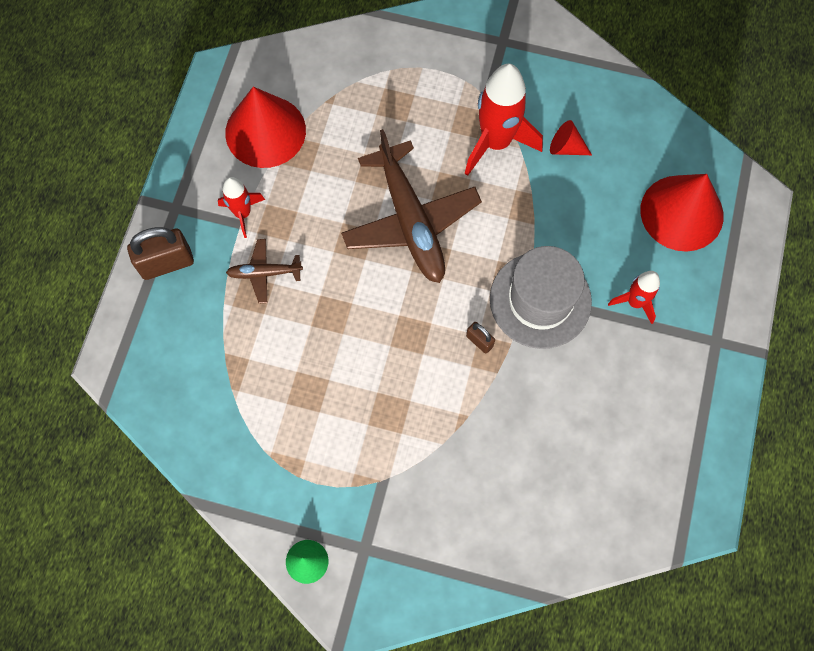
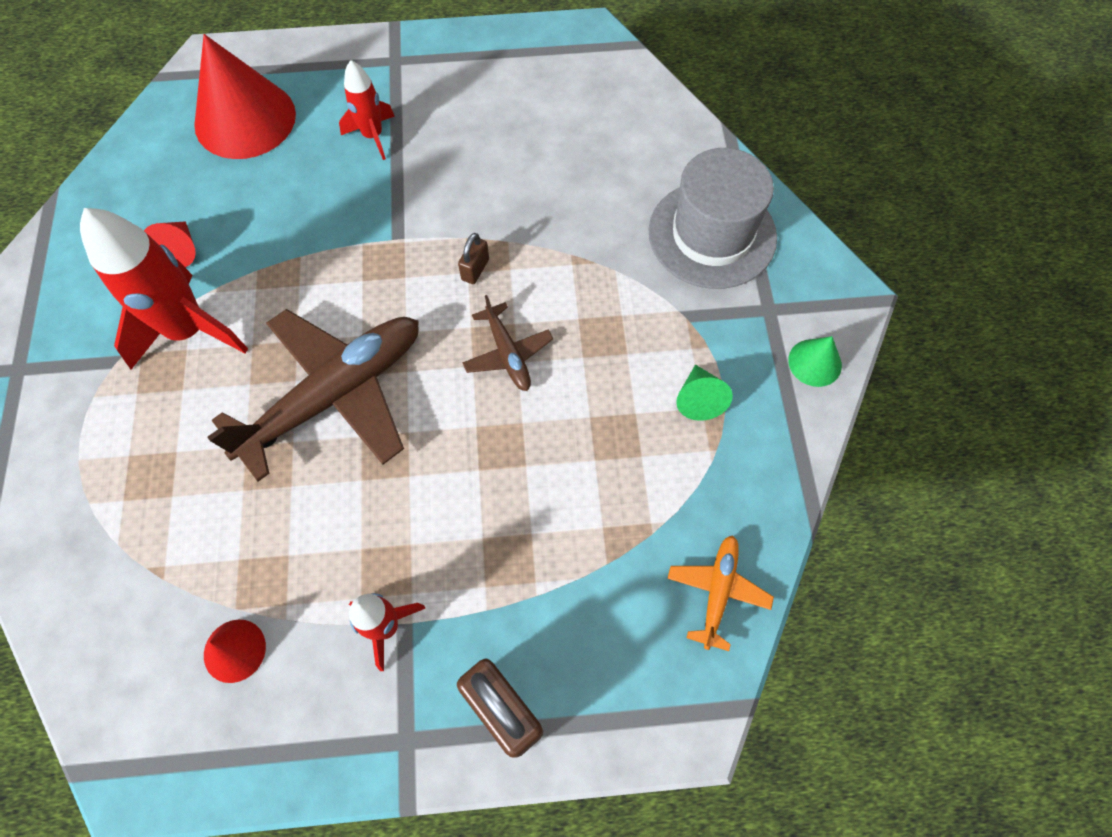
camera: 110 degrees left, 5 degrees down
red cone [225,87,306,168] -> red cone [204,620,266,683], size x0.46
brown plane [226,239,303,304] -> brown plane moved to [462,295,553,391]
grey hat [490,246,592,349] -> grey hat moved to [649,148,777,289]
none -> orange plane [667,535,774,651]
none -> green cone [676,365,733,421]

